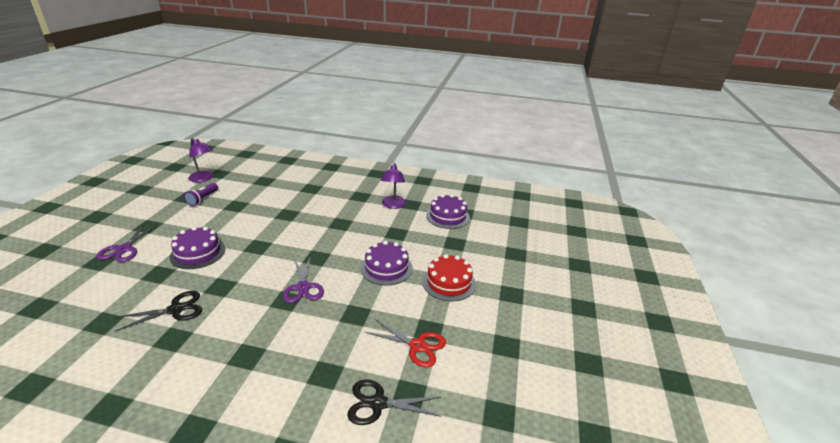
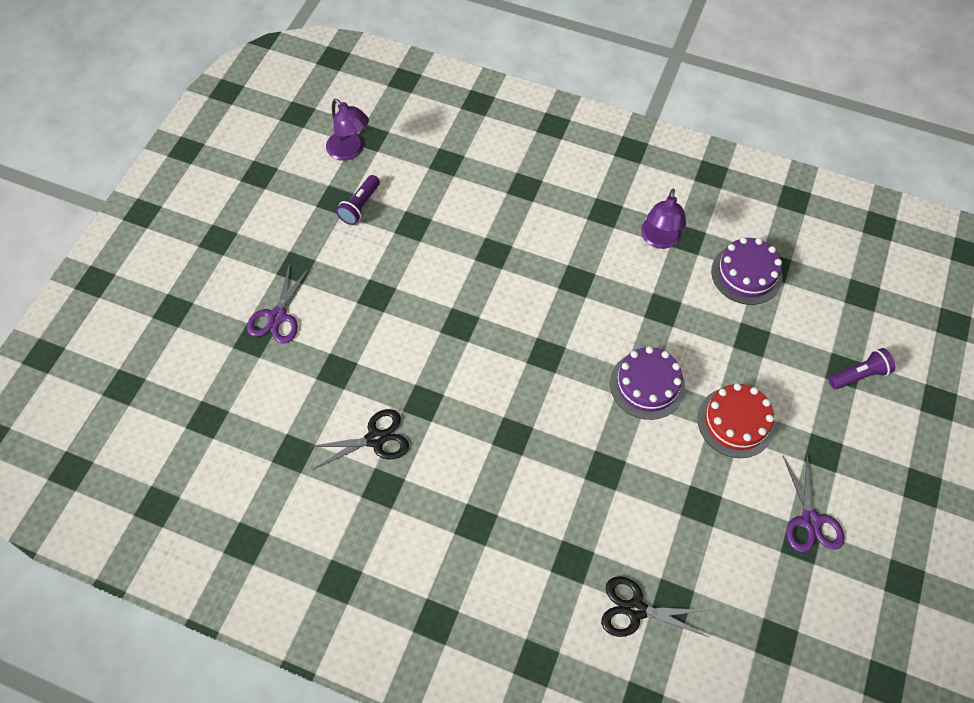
camera: 10 degrees right, 30 degrees up
purple cake [170,226,225,269] -> none
purple scissors [283,256,324,303] -> purple scissors moved to [783,453,844,552]
red scissors [365,319,446,367] -> none
none -> purple flashlight [829,348,895,389]

